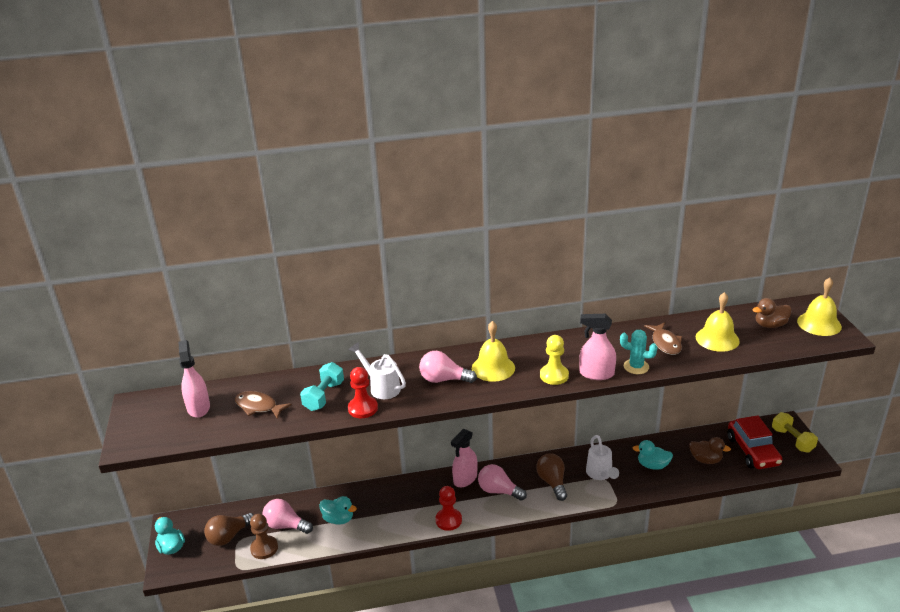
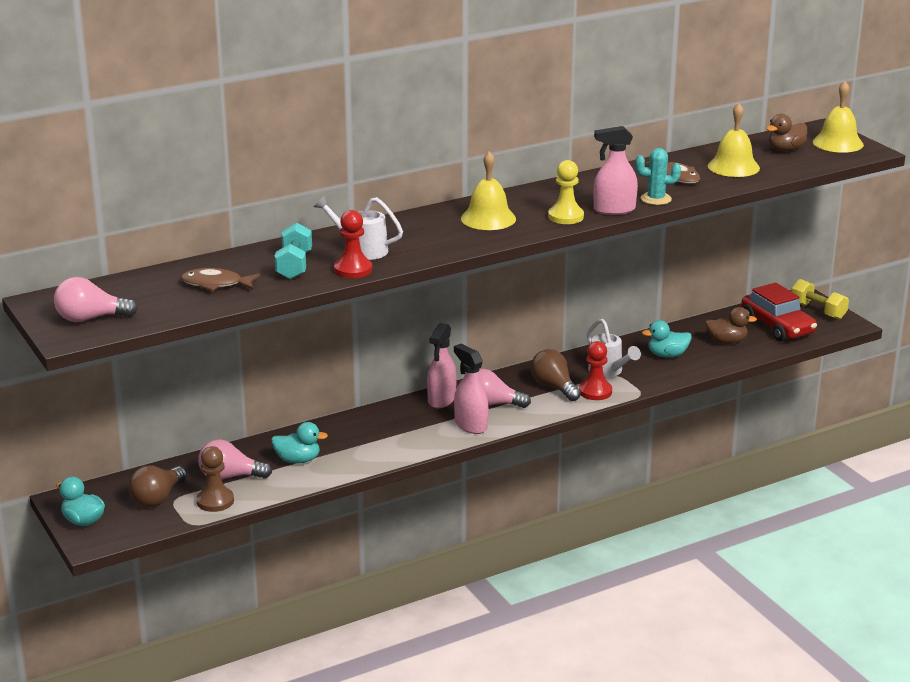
camera: 20 degrees left, 5 degrees down
pink spray bottle [179,340,210,418] -> pink spray bottle moved to [454,344,489,434]
pink light bulb [419,351,477,383] -> pink light bulb moved to [54,277,138,322]
red pawn [435,486,462,531] -> red pawn moved to [579,341,612,400]

